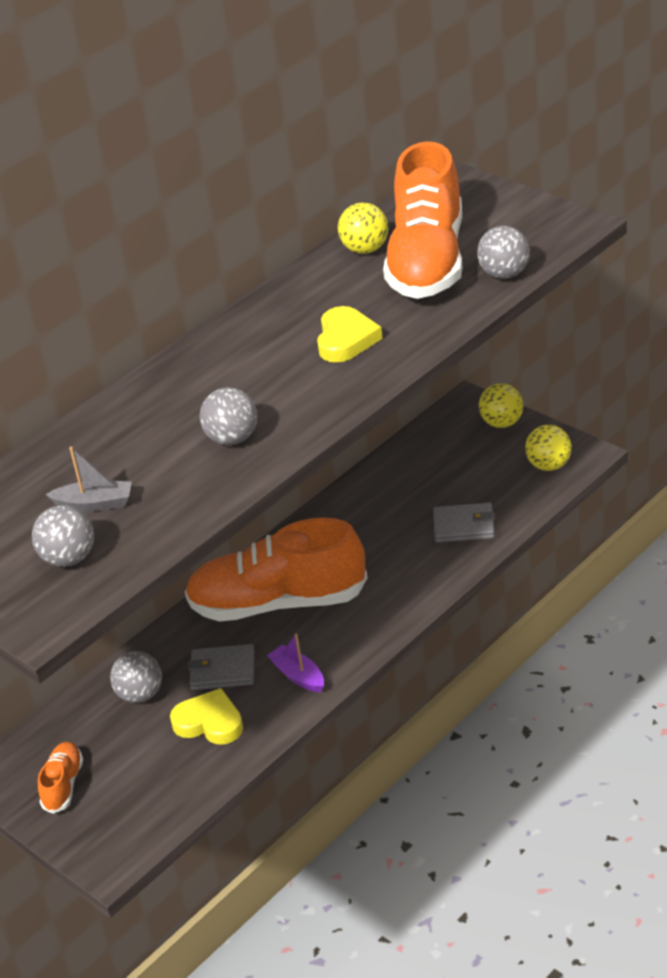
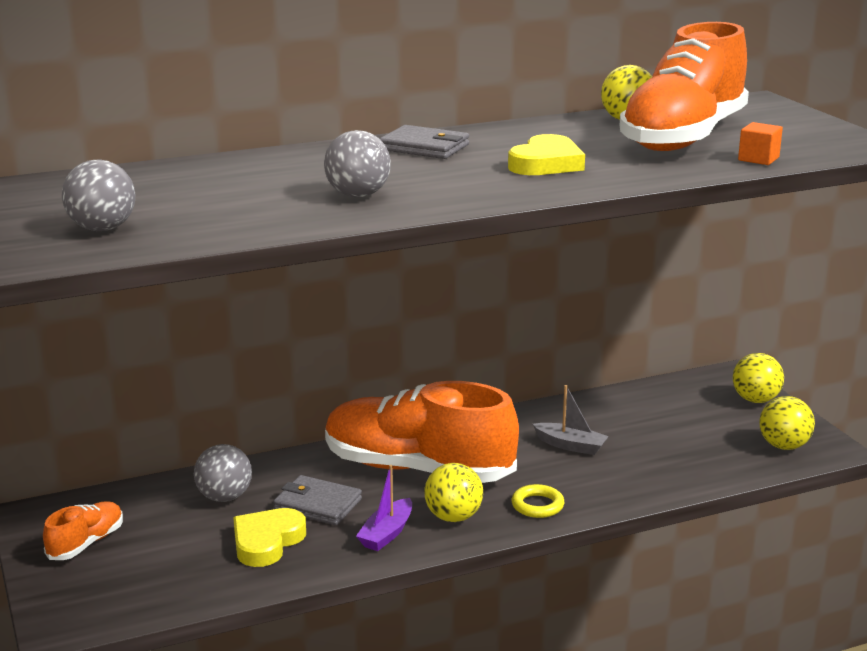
camera: 20 degrees right, 15 degrees down
grey boat [45,447,132,511] -> grey boat moved to [533,385,609,455]
yellow heart [170,688,243,744] -> yellow heart turned 105 degrees counterclockwise [233,508,306,567]
purple boat [267,634,324,692] -> purple boat turned 135 degrees counterclockwise [356,465,412,551]
grey wallet [433,503,495,543] -> grey wallet moved to [380,125,469,159]
grey ball [477,226,530,279] -> orange cube [738,122,783,165]
none -> yellow ball [424,463,483,522]
none -> yellow ring [512,484,565,518]

